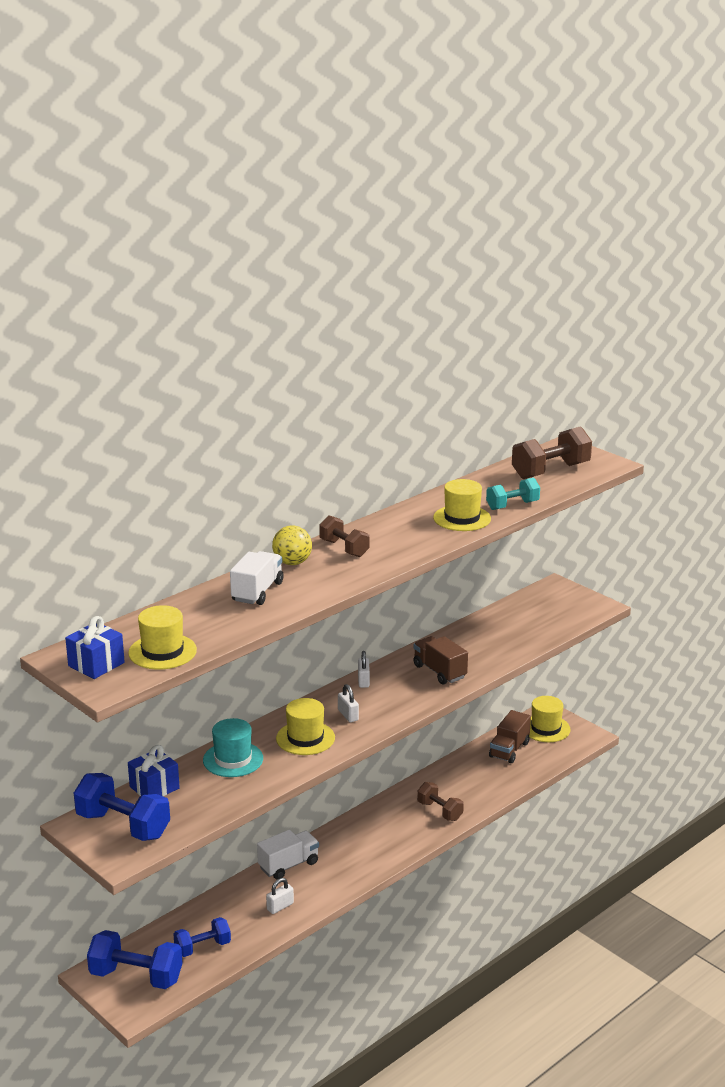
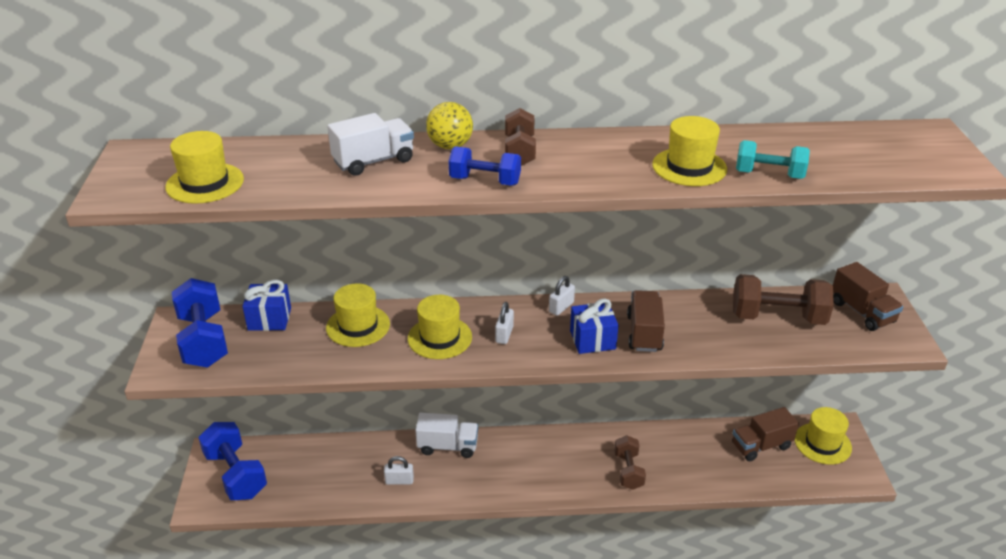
camera: 40 degrees right, 10 degrees up
blue gift [65,616,125,679] -> blue gift moved to [570,298,619,354]
blue dumbbell [173,917,231,957] -> blue dumbbell moved to [448,146,521,186]
turquoise hat [203,718,263,777] -> yellow hat [326,283,390,347]
brown dumbbell [512,426,592,479] -> brown dumbbell moved to [733,274,834,325]
none -> brown truck [833,262,903,331]

